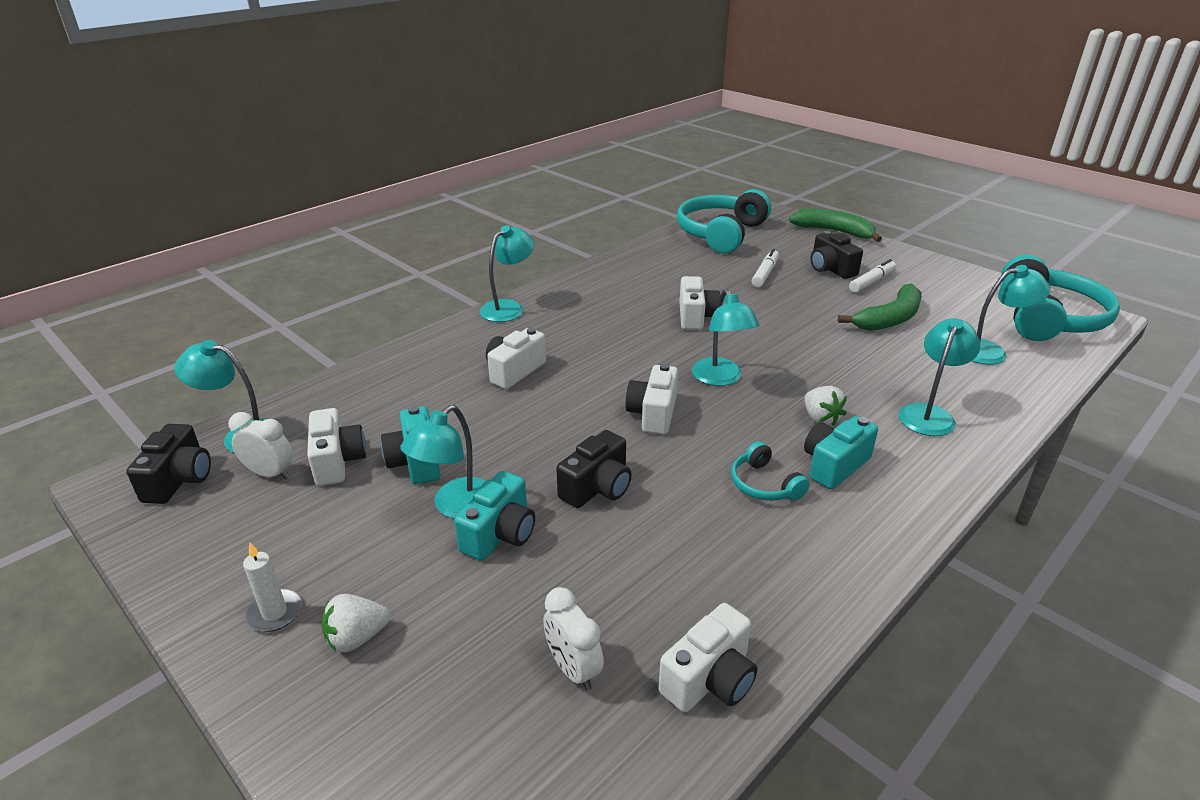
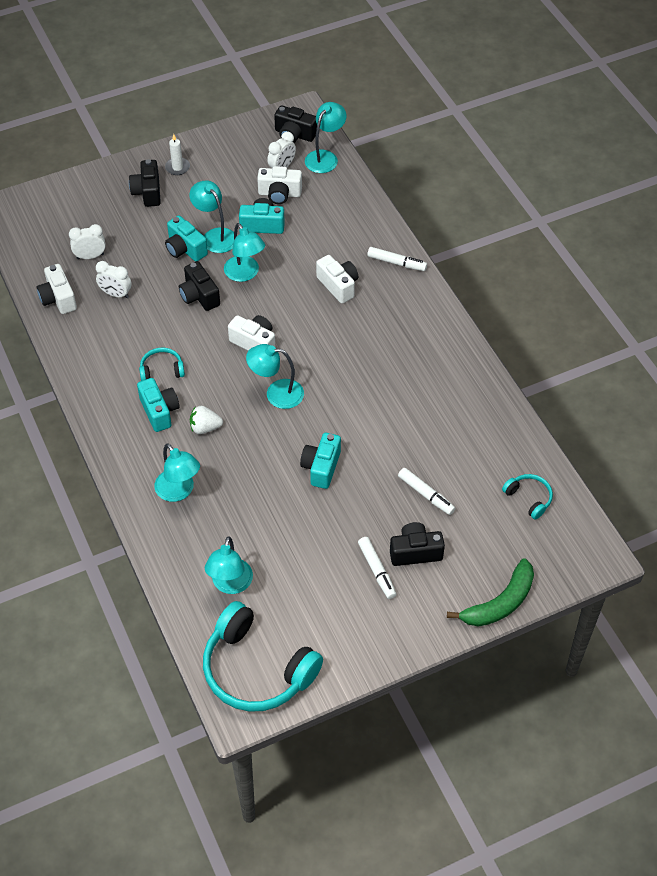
camera: 110 degrees right, 20 degrees up
white strawberry [322,594,390,652] -> black camera [129,159,161,207]
turquoise lamp [480,225,535,322] -> turquoise lamp moved to [224,223,265,282]
turquoise headphones [677,189,771,254] -> turquoise headphones [502,474,553,520], size x0.46
white camera [679,276,720,330] -> none
green banana [838,283,922,331] -> none
none -> white clock [96,261,132,298]
none -> turquoise camera [300,433,341,489]
none -> white marker [367,247,427,271]

